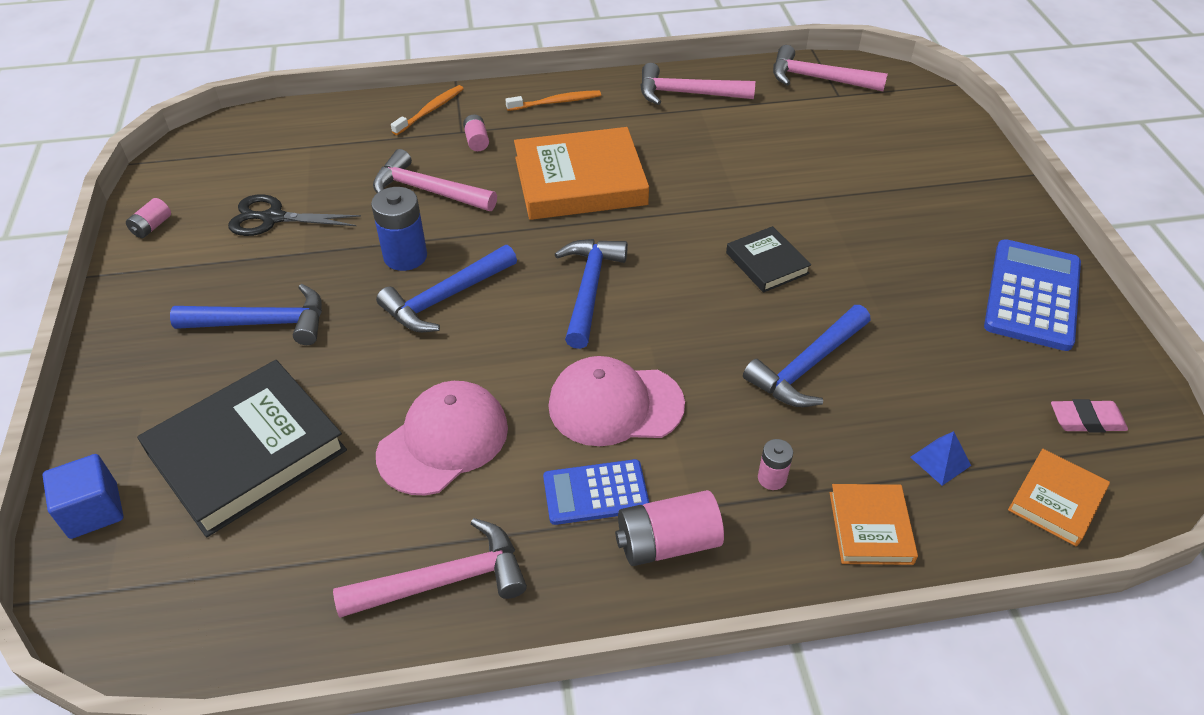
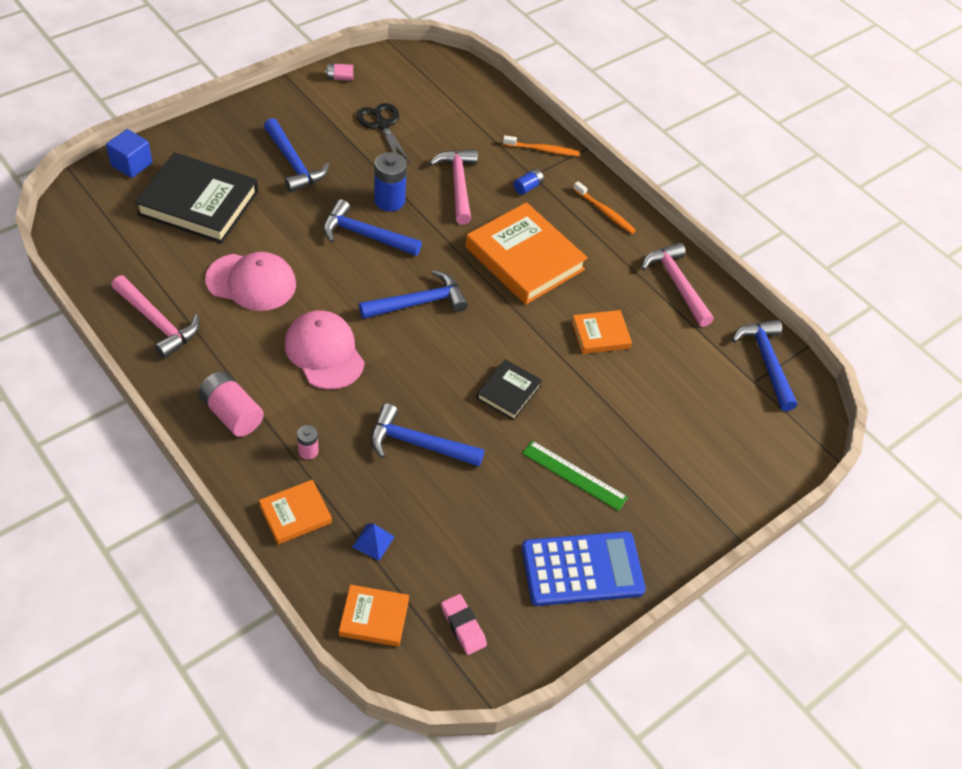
camera: 55 degrees right, 5 degrees up
pink battery [463,115,489,151] -> blue battery [513,169,544,195]
blue calculator [543,459,650,525] -> none
pink hammer [773,45,888,91] -> blue hammer [732,319,797,411]
none -> green ruler [522,440,628,511]
none -> orange book [572,310,632,354]

